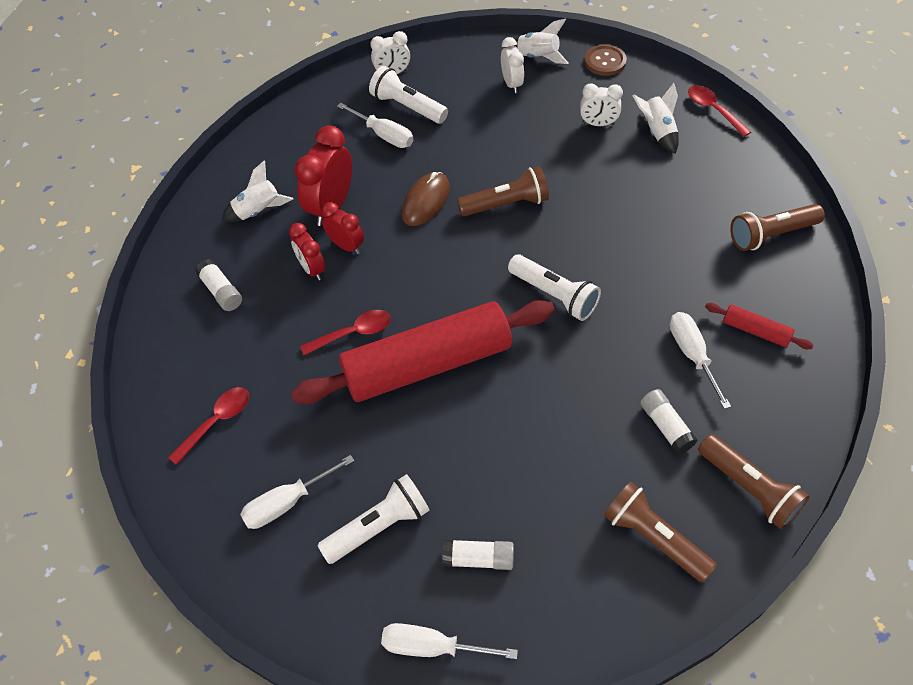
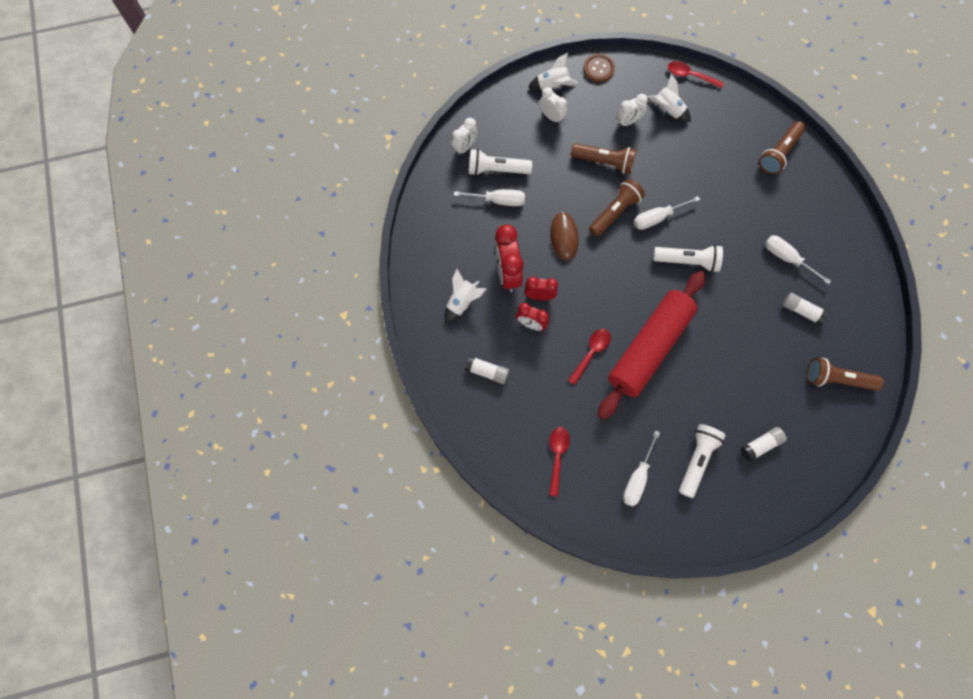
camera: 35 degrees left, 15 degrees up
white screwdriver [381,623,518,659] -> white screwdriver moved to [634,196,700,230]
brown flashlight [698,434,810,530] -> brown flashlight moved to [571,143,636,174]
red rolling pin [705,303,814,349] -> none

